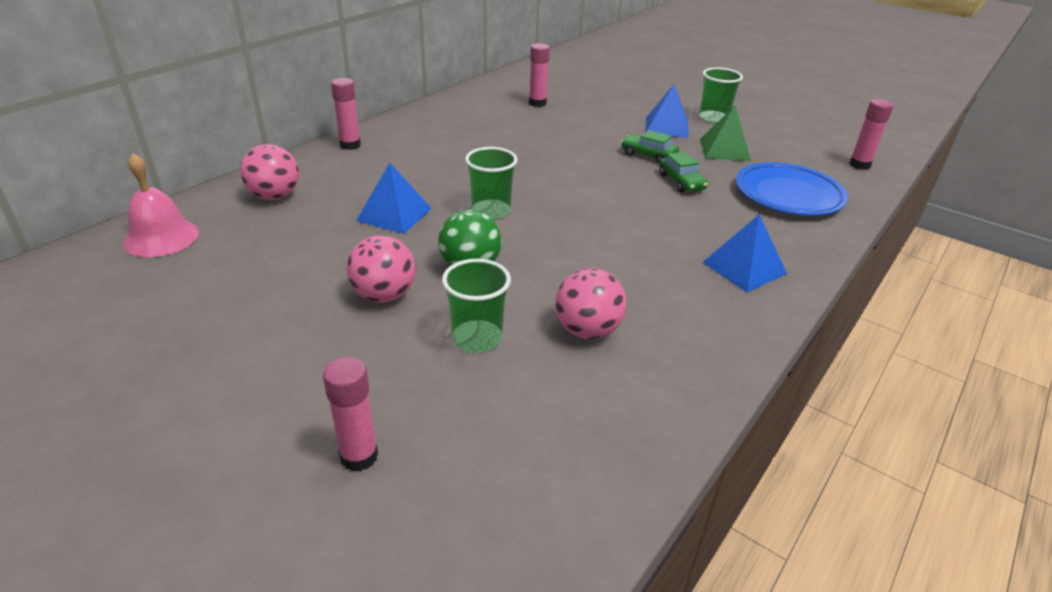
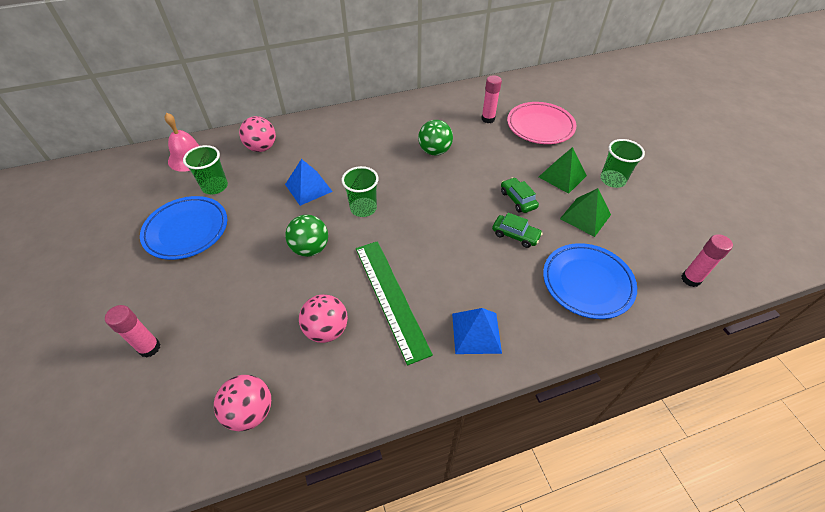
camera: 35 degrees right, 15 degrees up
pink glue stick [331,78,361,150] -> none
pink ball [347,235,416,303] -> pink ball moved to [214,375,271,432]
green cup [442,259,511,353] -> green cup moved to [183,145,228,195]
blue pyramid [645,84,689,138] -> green pyramid [539,147,587,194]
green car [659,152,708,193] -> green car turned 75 degrees counterclockwise [492,213,543,248]
none -> blue plate [140,196,227,260]
none -> green ruler [356,241,433,365]
none -> green ball [418,120,453,156]
none -> pink plate [507,102,576,144]

